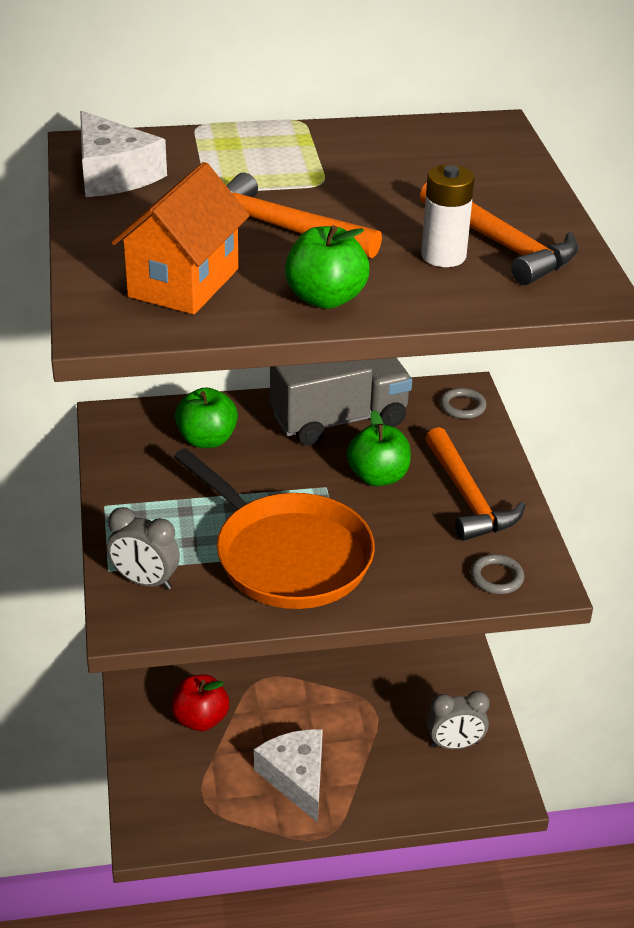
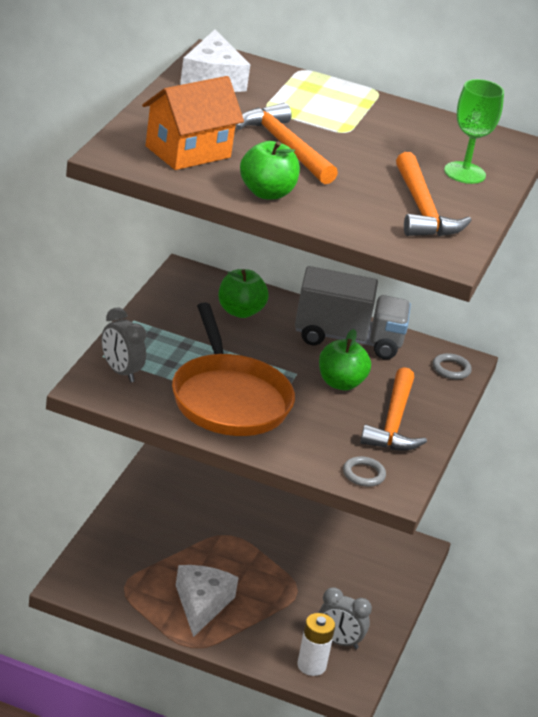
camera: 25 degrees right, 5 degrees down
red apple [171,674,229,731] -> none
white battery [421,165,475,267] -> white battery moved to [297,613,335,676]
none -> green goblet [444,79,504,184]

